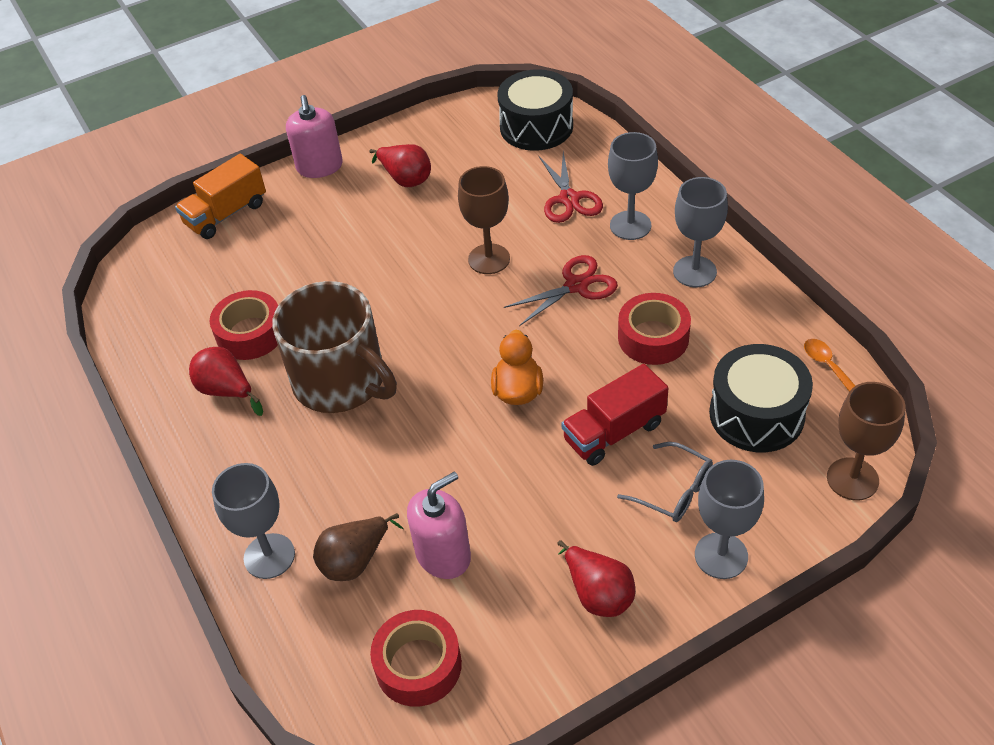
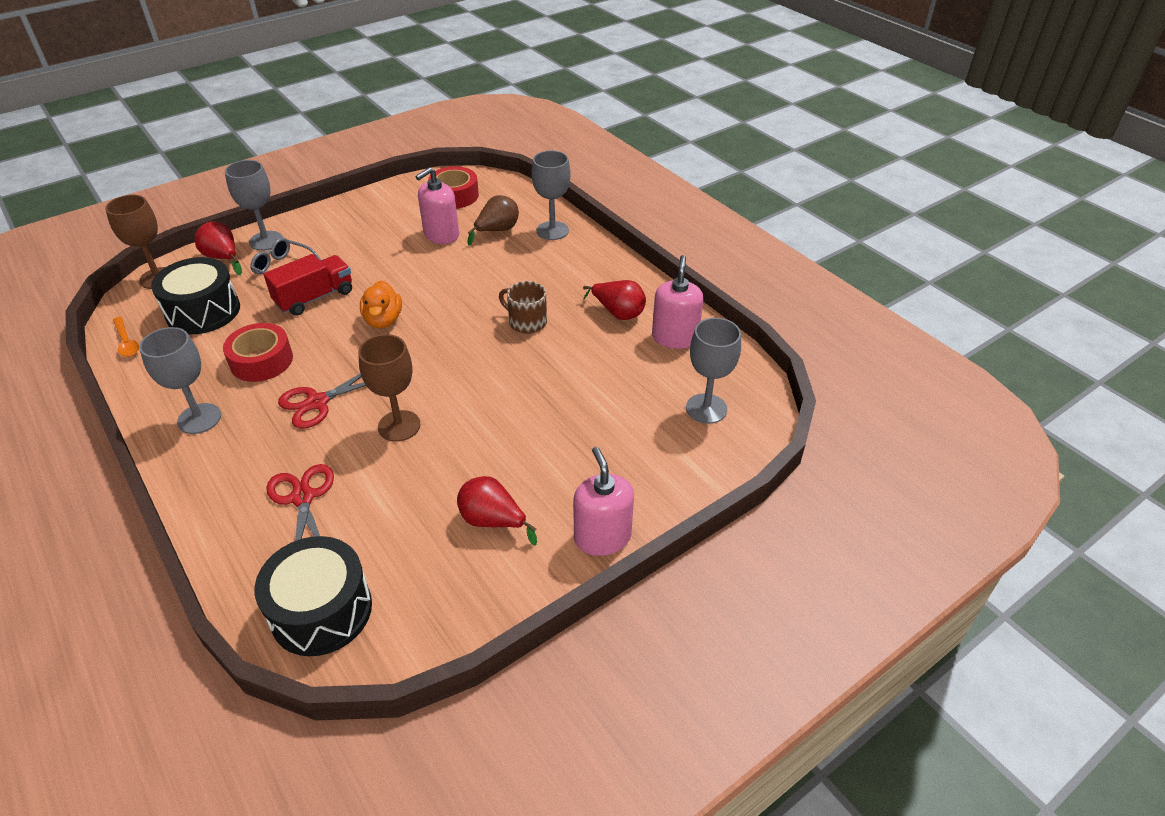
camera: 170 degrees right, 5 degrees down
orange truck [175,154,266,239] -> none
red tape [210,290,278,360] -> none
brown mug [272,281,397,413] -> brown mug [499,281,547,334], size x0.50
red pear [558,540,635,617] -> red pear moved to [194,222,242,275]
grey goblet [608,132,658,240] -> grey goblet moved to [686,318,741,424]
none -> pink soap dispenser [652,255,704,349]

